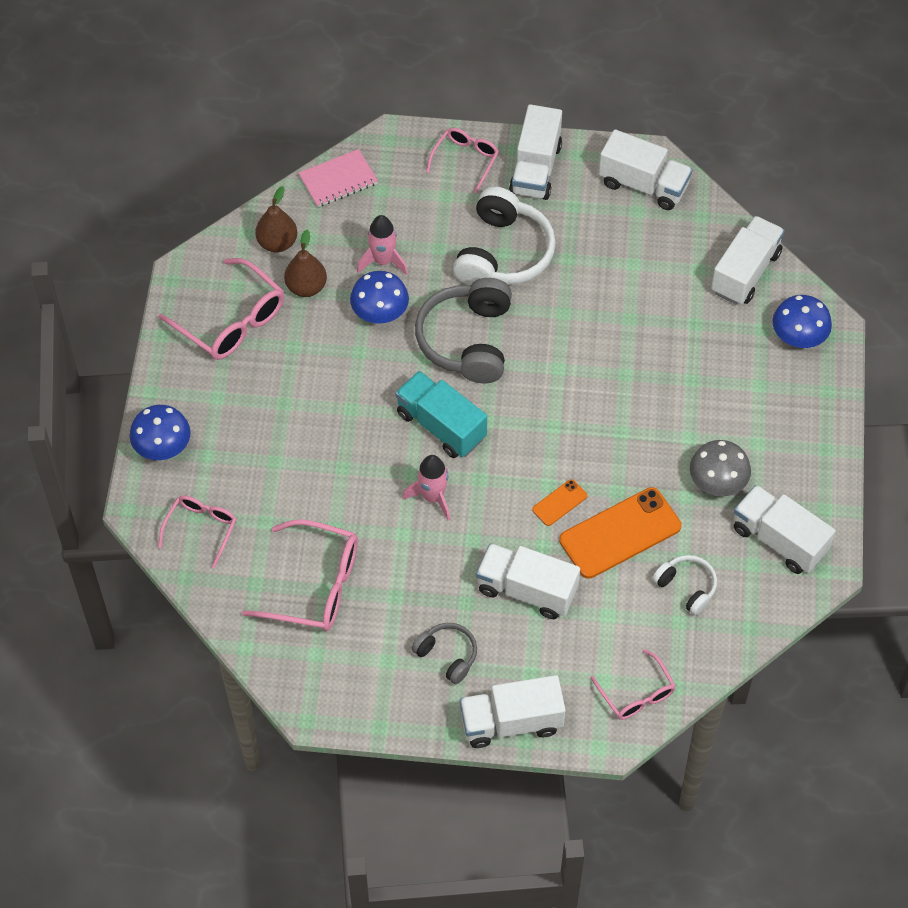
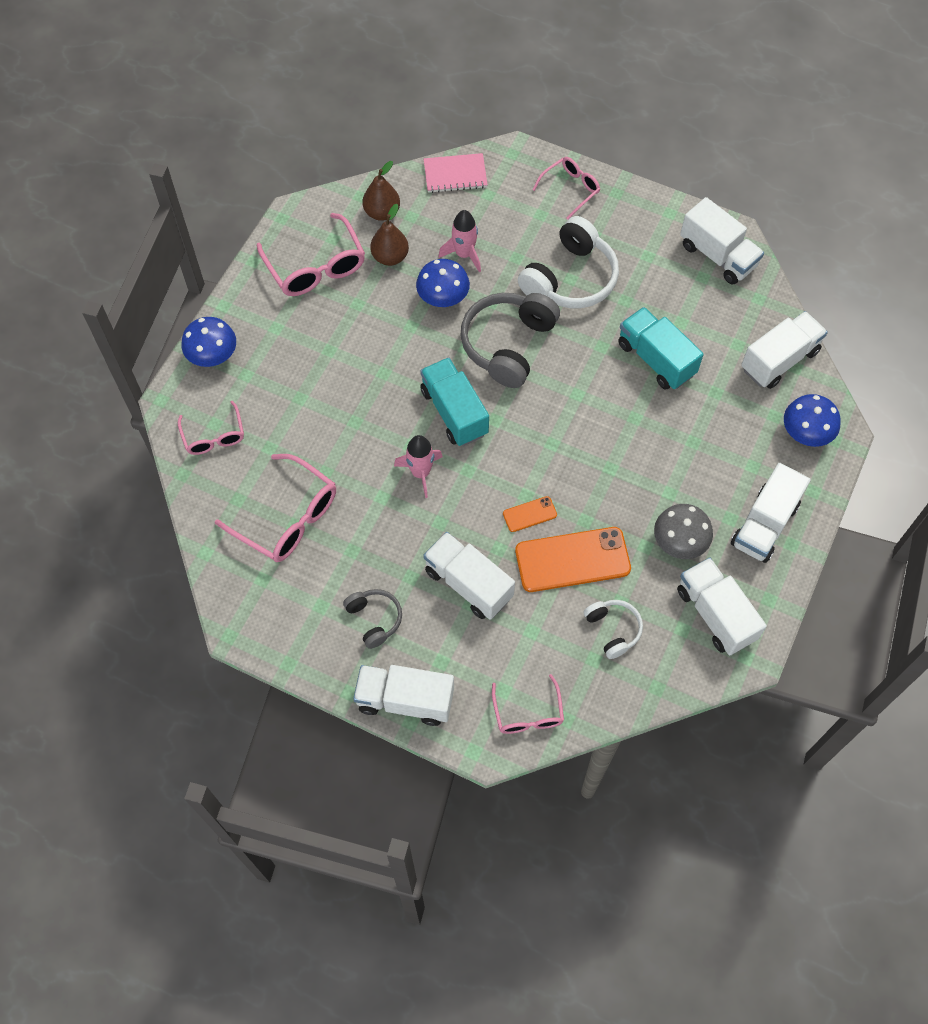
camera: 20 degrees right, 5 degrees up
pink glasses [158,495,236,568] -> pink glasses turned 120 degrees clockwise [178,401,244,455]
white truck [509,104,562,200] -> white truck moved to [731,463,811,563]
none -> turquoise truck [618,307,704,389]

